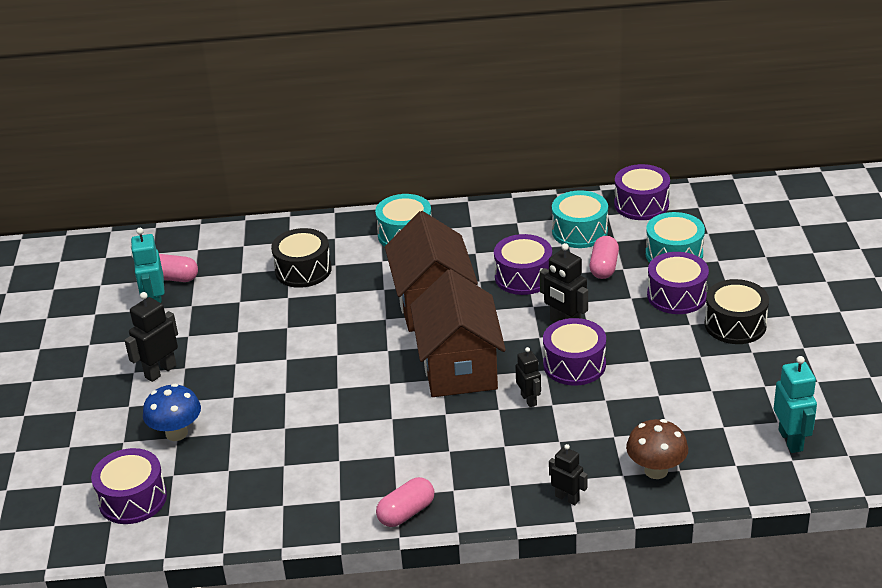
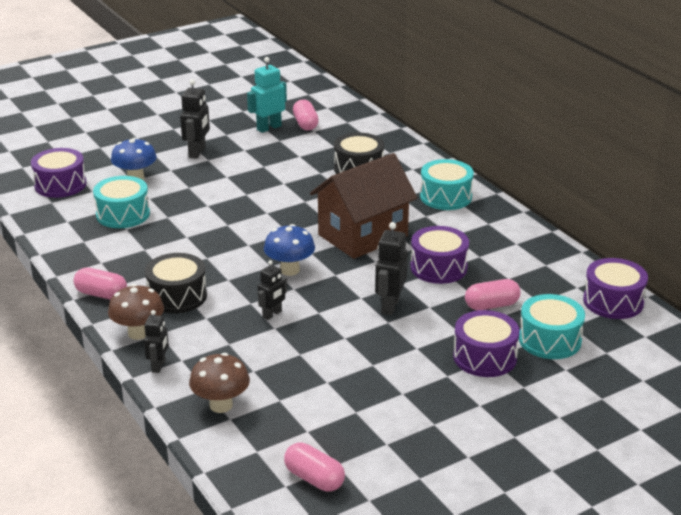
camera: 60 degrees right, 5 degrees down
black robot [124,292,178,382] -> black robot turned 90 degrees clockwise [180,79,210,159]
brown house [410,269,506,397] -> blue mushroom [264,224,315,276]
purple drum [543,318,606,385] -> none
turquoise drum [552,190,608,248] -> turquoise drum moved to [93,176,150,228]
black drum [705,279,769,344] -> black drum moved to [145,253,207,314]
turquoise robot [774,356,817,453] -> pink capsule [284,442,345,492]
none -> brown mushroom [108,284,164,340]

